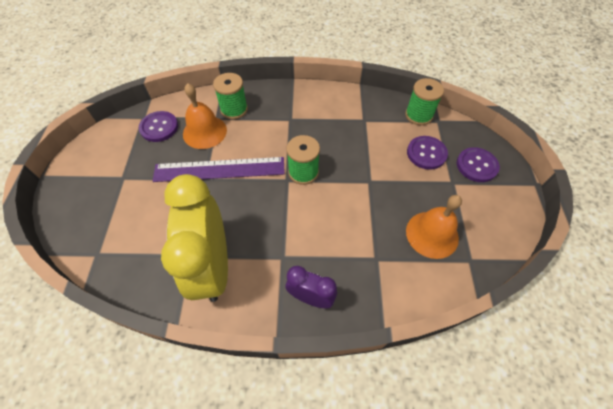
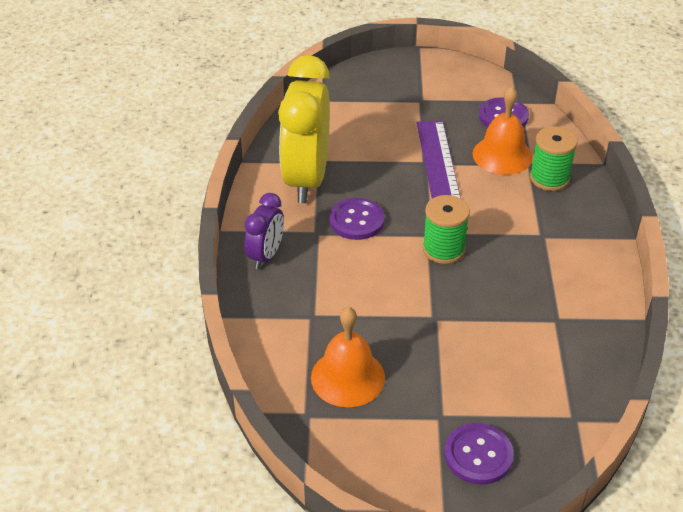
camera: 90 degrees right, 15 degrees down
yellow clock [161,174,228,302] -> yellow clock turned 75 degrees counterclockwise [278,55,330,203]
green spool [405,78,444,125] -> none
purple button [407,136,448,170] -> purple button moved to [329,198,385,240]

